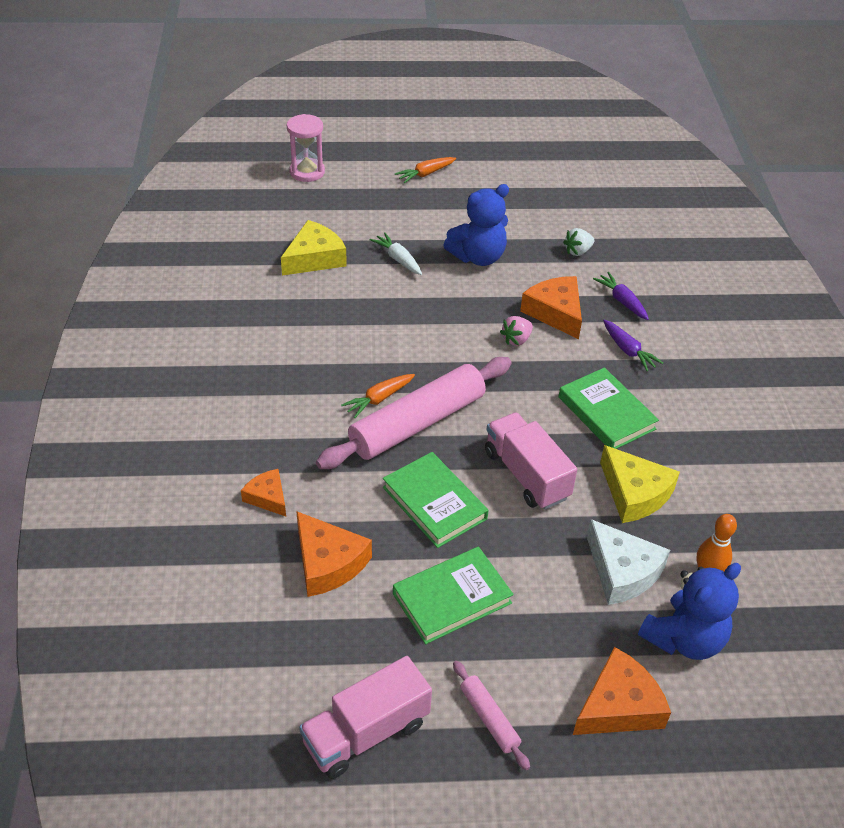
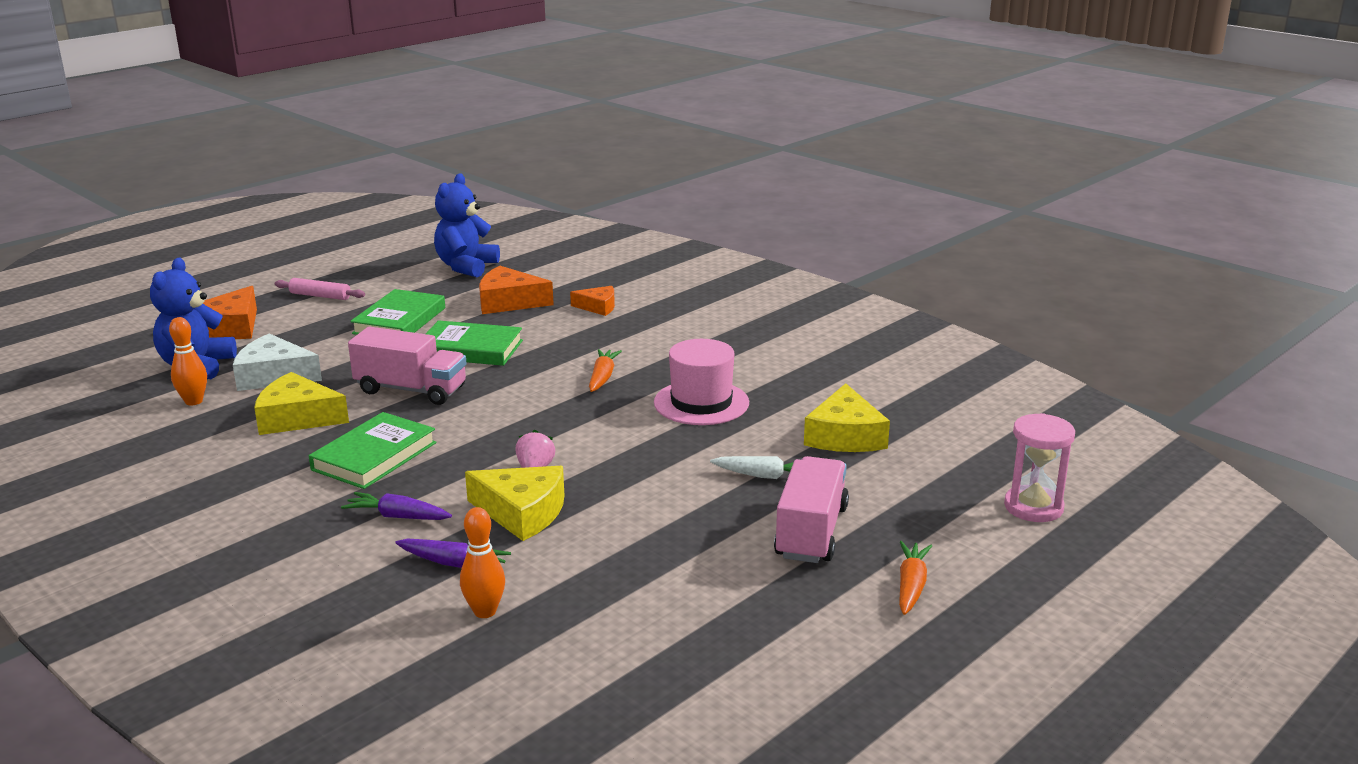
camera: 140 degrees right, 20 degrees down
pink truck [299,656,432,779] -> pink truck moved to [774,456,849,563]
pink rolling pin [316,357,512,469] -> none
blue teddy bear [443,184,509,266] -> blue teddy bear moved to [434,173,500,277]
orange cheese [520,276,582,339] -> yellow cheese [465,466,564,541]
green book [559,367,659,449] -> green book turned 75 degrees counterclockwise [309,412,436,489]
white strawberry [563,228,594,256] -> none
none -> orange bowling pin [460,507,505,618]
none -> pink hat [654,339,749,425]

